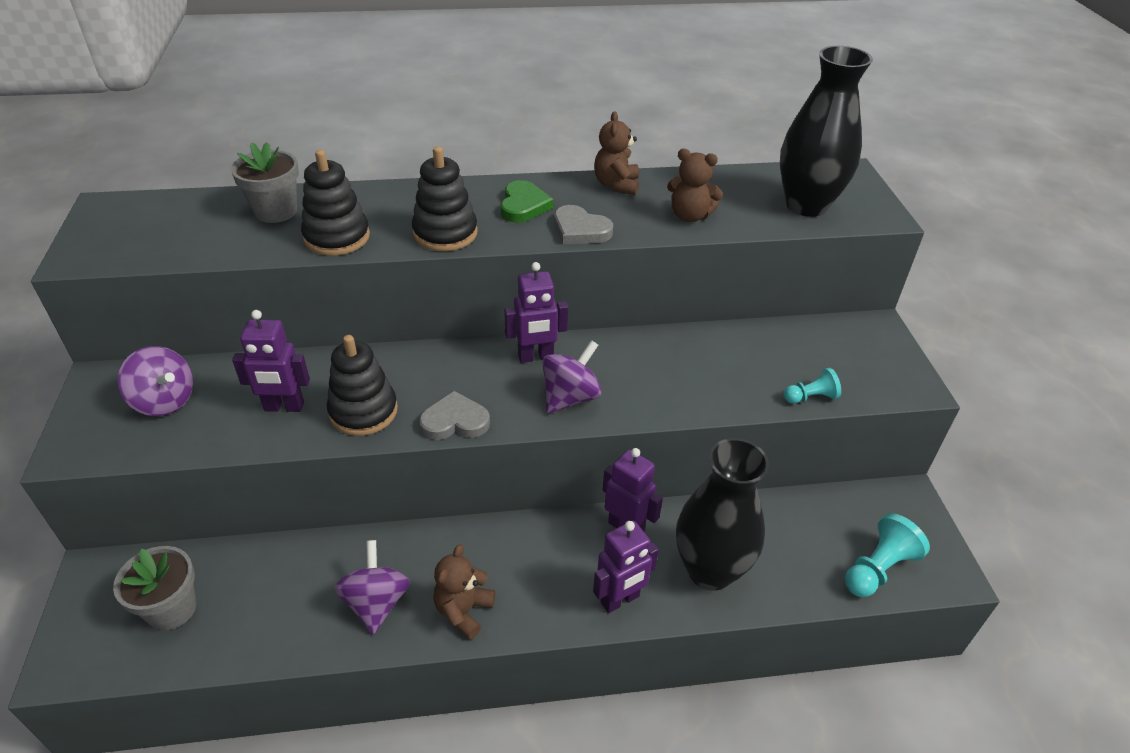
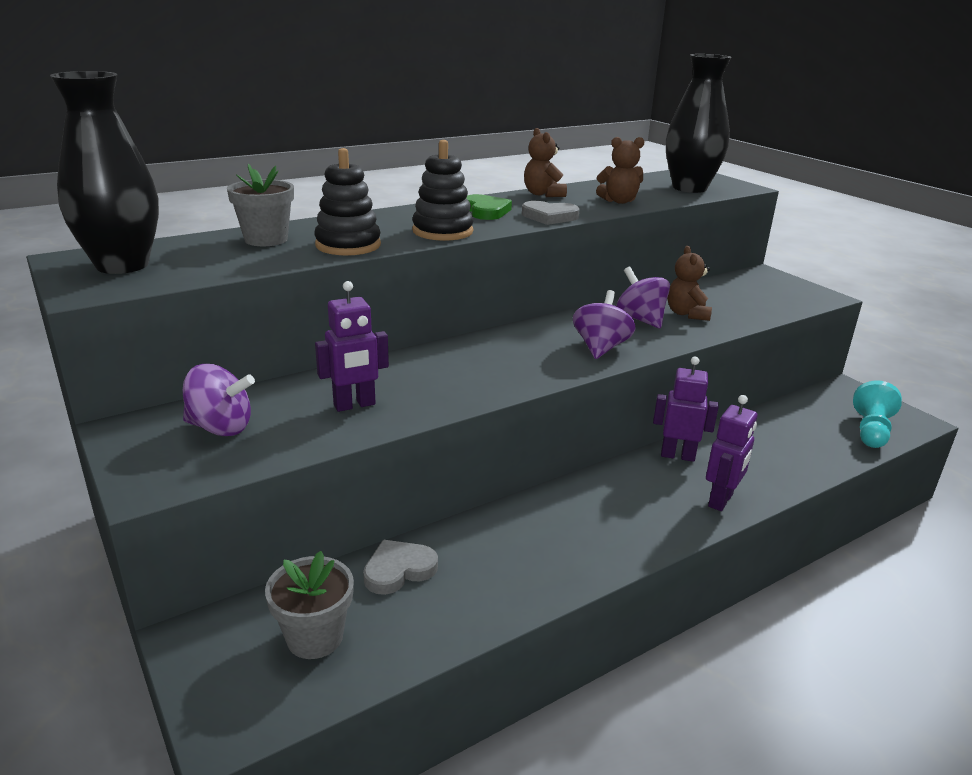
camera: 25 degrees left, 15 degrees down
black stacking toy [327,335,398,436] -> none
purple spinning top [334,540,410,634] -> purple spinning top moved to [616,267,670,328]
grey heart [419,391,490,440] -> grey heart moved to [363,540,438,595]
brown teddy bear [433,544,495,640] -> brown teddy bear moved to [667,246,712,321]
purple robot [504,262,568,363] -> none
black vase [676,438,769,591] -> black vase moved to [50,71,159,274]
turquoise pawn [783,368,841,404] -> none

